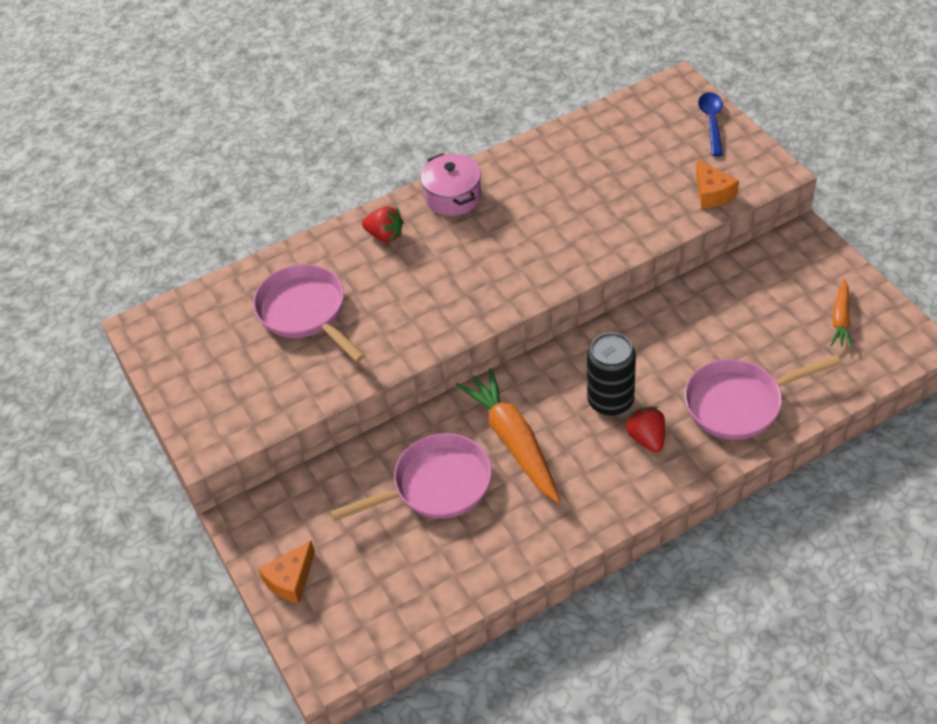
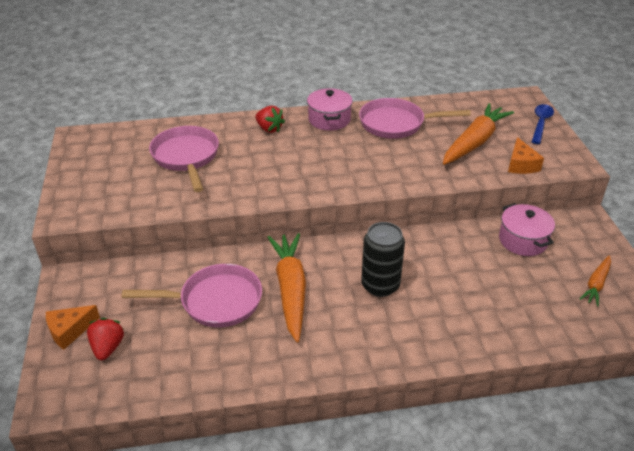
camera: 15 degrees right, 10 degrees down
red strawberry [625,406,665,453] -> red strawberry moved to [87,318,124,360]
pink pan [685,355,841,440] -> pink pan moved to [359,98,471,139]
none -> orange carrot [443,103,514,165]
none -> pink pot [499,203,555,256]

